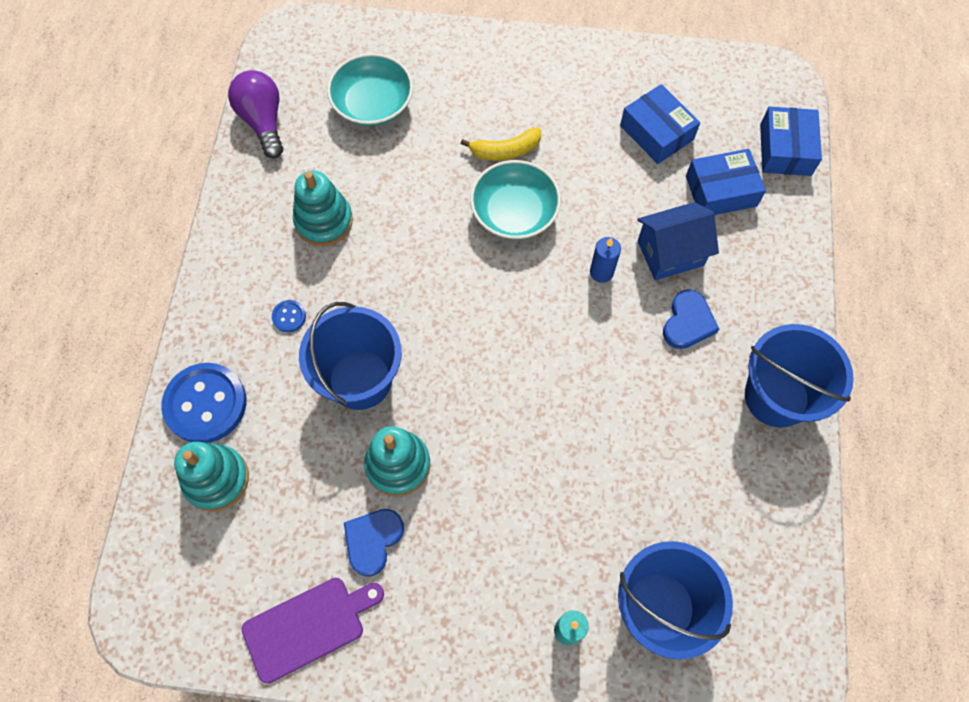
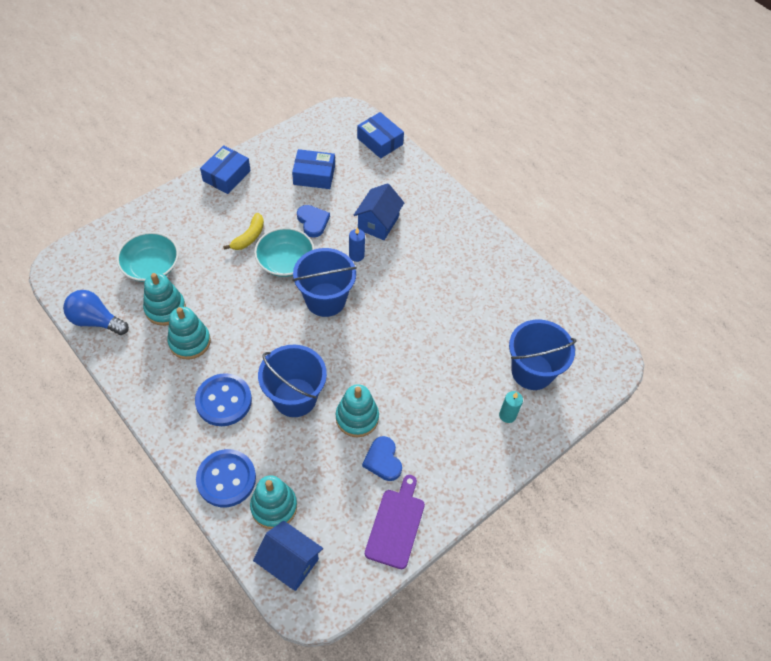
camera: 50 degrees left, 10 degrees down
purple light bulb [228,70,283,158] -> blue light bulb [63,290,129,335]
blue button [272,300,306,332] -> blue button [195,373,252,426], size x2.33
blue heart [663,289,719,349] -> blue heart moved to [297,205,330,238]
blue box [686,149,766,215] -> blue box moved to [200,145,251,194]
blue bucket [745,324,854,428] -> blue bucket moved to [293,248,357,317]
none -> turquoise stacking toy [143,273,186,326]
none -> blue house [253,521,323,591]

